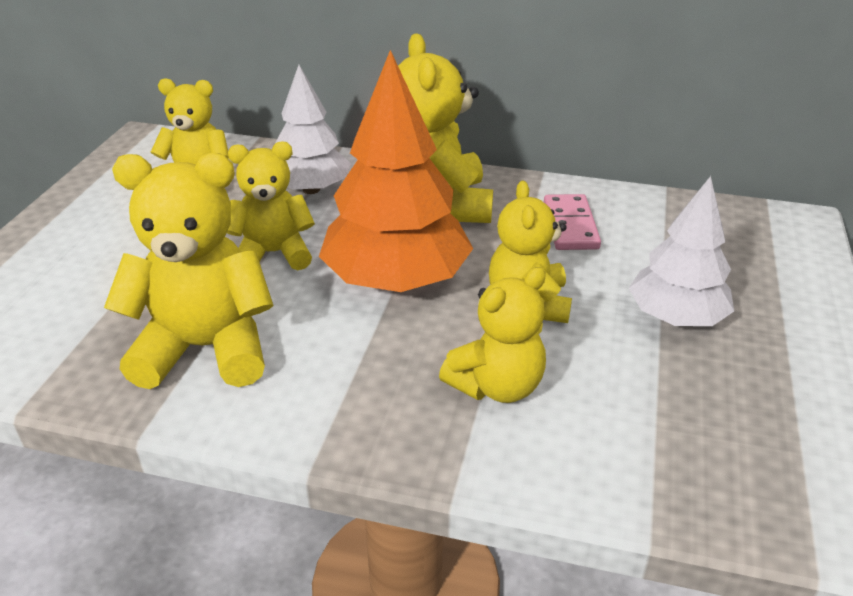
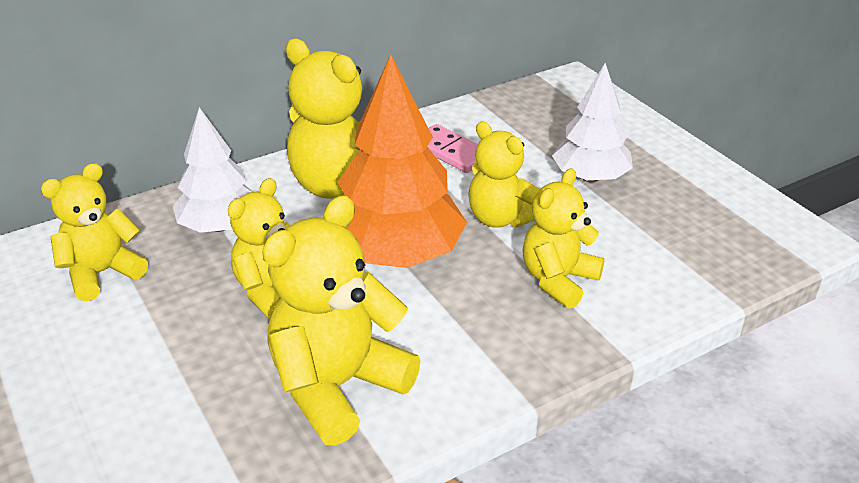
camera: 45 degrees left, 0 degrees up
yellow teddy bear [439,267,546,403] -> yellow teddy bear turned 150 degrees counterclockwise [523,168,605,309]

